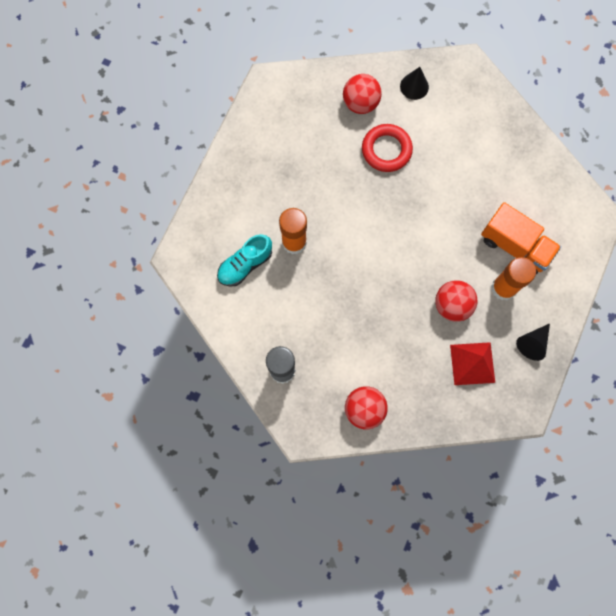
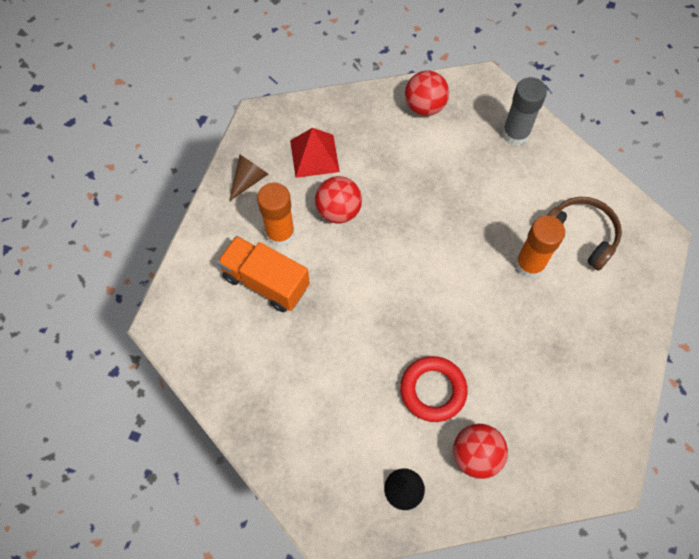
camera: 175 degrees right, 10 degrees down
turquoise shoe [217,234,272,287] -> brown headphones [547,197,622,271]
black cone [516,323,550,361] -> brown cone [229,155,268,201]

